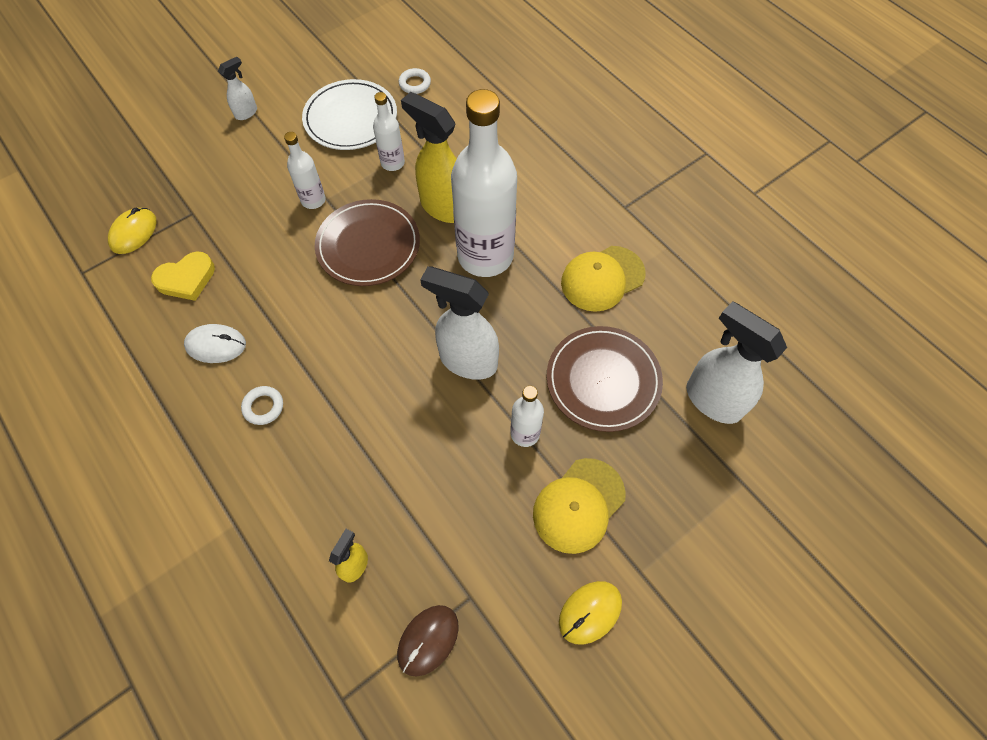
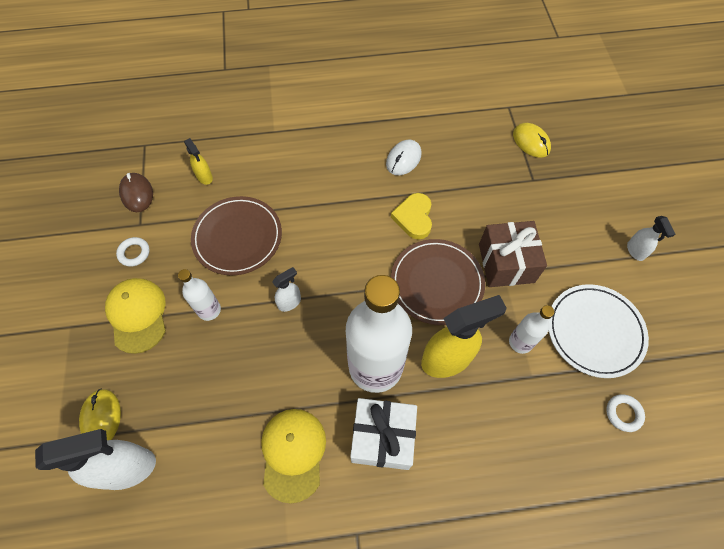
camera: 120 degrees right, 0 degrees up
yellow heart [151,252,215,301] -> yellow heart moved to [391,193,432,240]
white ring [241,386,283,425] -> white ring moved to [116,237,150,267]
white bottle [284,132,326,209] -> brown gift [479,221,547,287]
white spray bottle [420,266,499,380] -> white spray bottle [272,267,301,312], size x0.50
brown plate [547,326,663,432] -> brown plate moved to [191,196,282,275]
yellow mouse [559,581,622,645] -> yellow mouse moved to [79,389,121,440]
none -> white gift [350,398,417,470]

